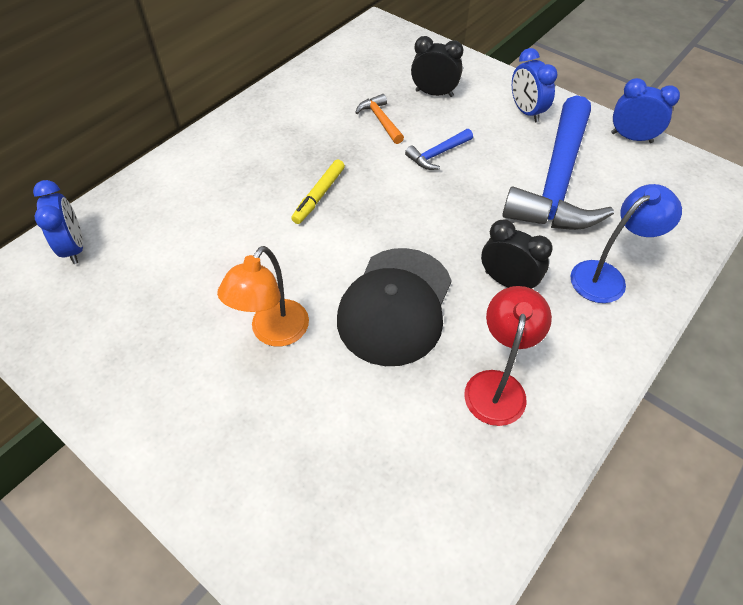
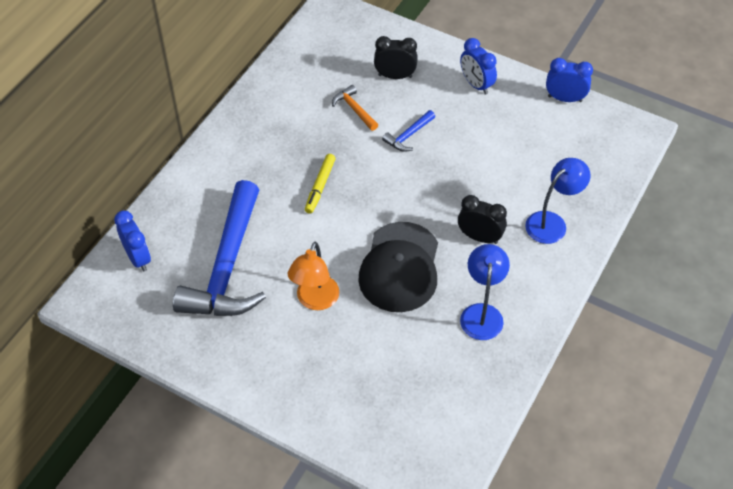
camera: 10 degrees left, 0 degrees up
red lamp [464,286,552,426] -> blue lamp [460,244,510,340]
blue hammer [502,95,614,230] -> blue hammer moved to [173,180,266,316]

